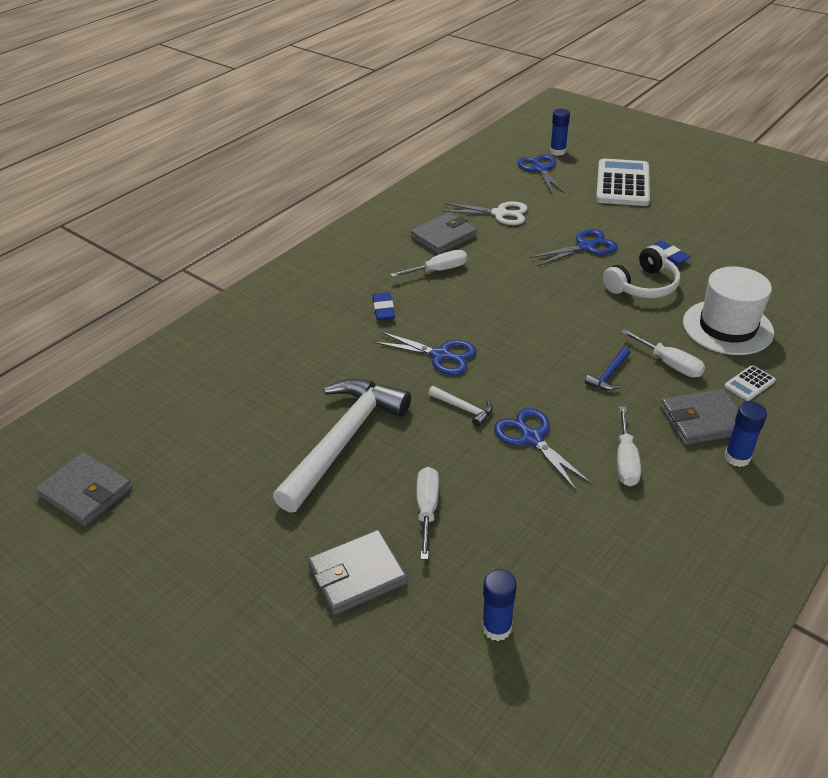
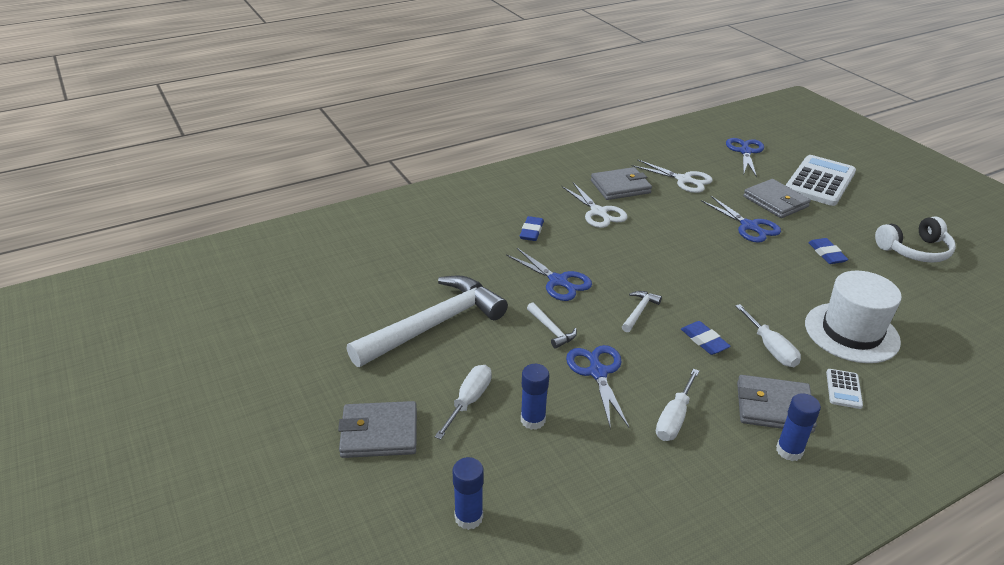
camera: 20 degrees right, 5 degrees down
grey wallet [36,452,132,526] -> grey wallet moved to [743,179,811,218]
white screwdriver [390,250,467,277] -> white scissors [561,182,628,228]
blue scissors [530,229,618,266] -> blue scissors turned 60 degrees clockwise [701,196,781,243]
blue glue stick [550,109,570,156] -> blue glue stick moved to [521,364,549,430]
blue hammer [585,347,631,391] -> blue eraser [681,321,731,355]
white headphones [603,245,680,298] -> white headphones moved to [875,216,956,263]
white calculator [724,365,776,401] -> white calculator turned 60 degrees counterclockwise [826,369,863,409]
none -> white hammer [622,291,662,332]

